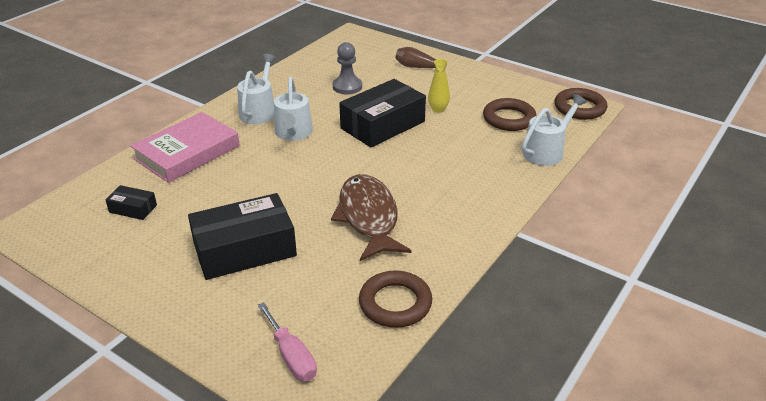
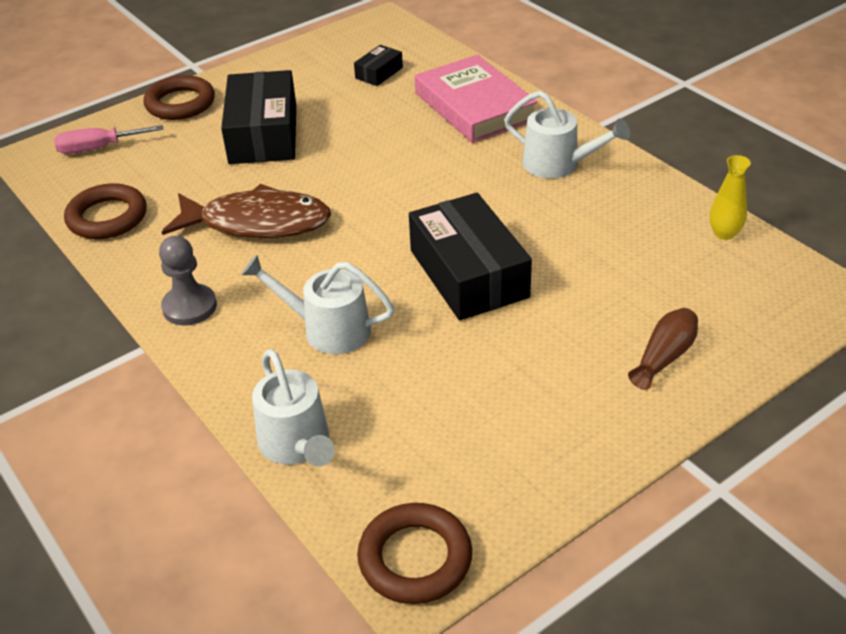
camera: 110 degrees right, 5 degrees up
white watering can [274,77,313,141] -> white watering can moved to [241,255,394,354]
grey pawn [333,42,362,94] -> grey pawn moved to [159,236,217,325]
yellow vase [428,59,450,113] -> yellow vase moved to [709,155,751,240]
brown ring [483,98,537,131] -> brown ring moved to [144,75,215,120]

